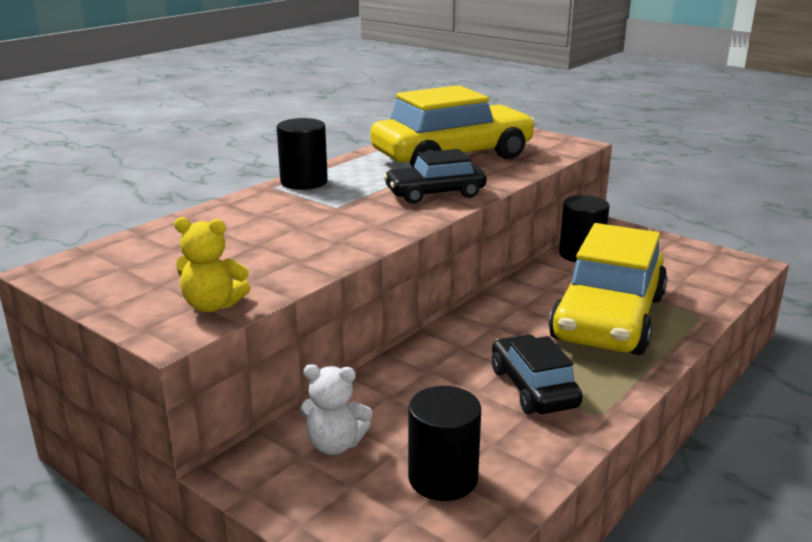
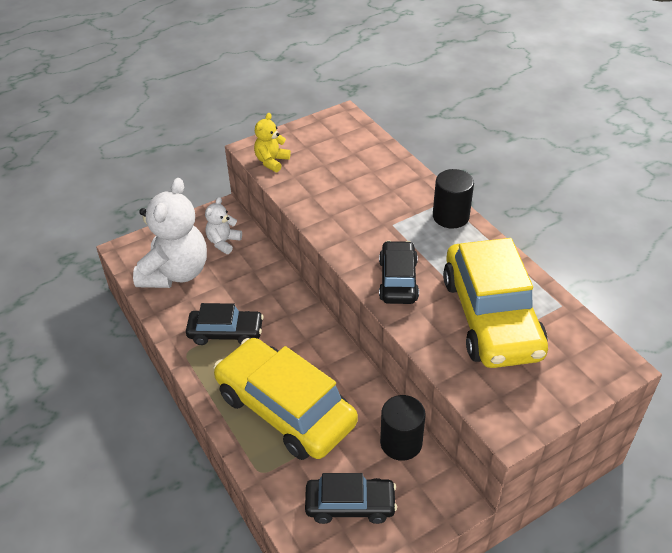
camera: 110 degrees right, 20 degrees up
black cylinder [408,386,481,501] -> white teddy bear [133,178,207,288]
none -> black car [305,473,397,524]

